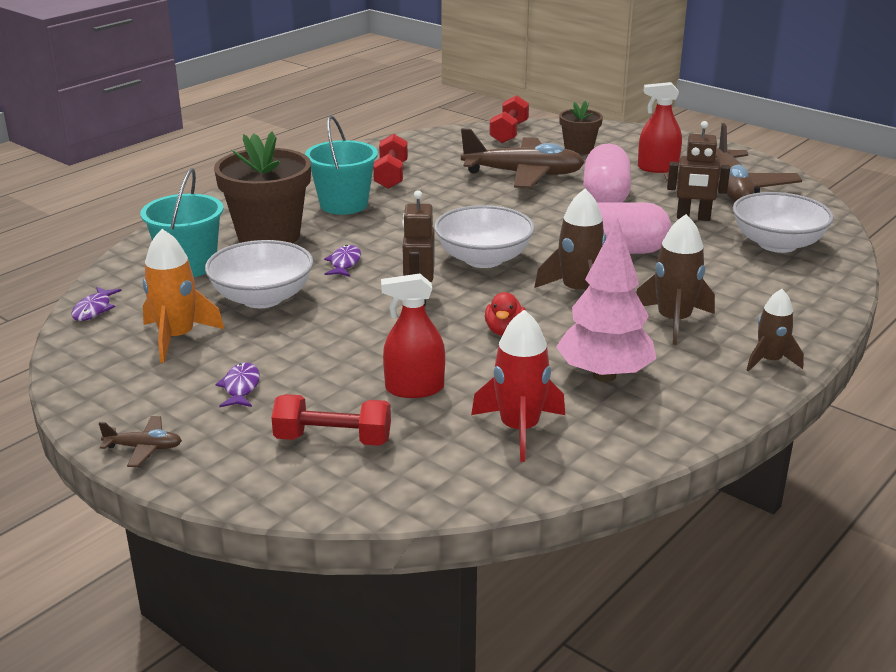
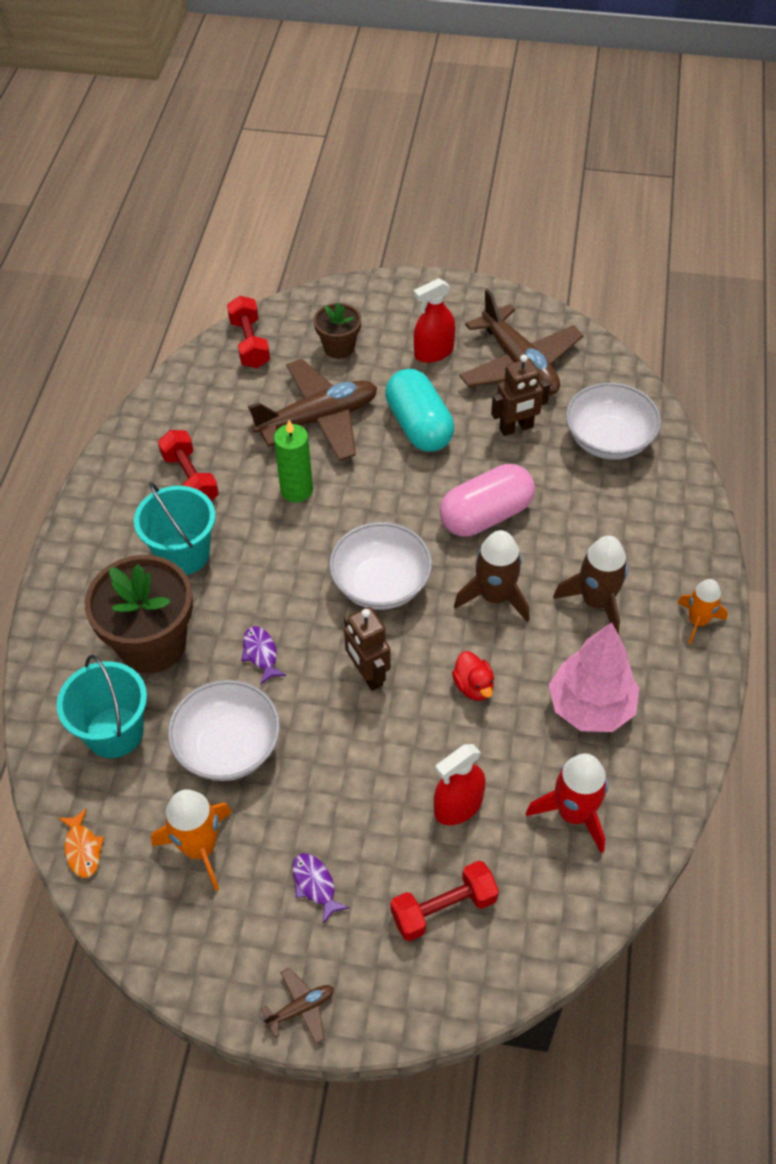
camera: 30 degrees left, 25 degrees up
purple fish [71,287,122,321] -> orange fish [58,808,104,878]
pink capsule [583,143,631,203] -> turquoise capsule [385,369,454,452]
brown rocket [746,289,804,372] -> orange rocket [677,579,728,644]
none -> green candle [274,420,313,502]

